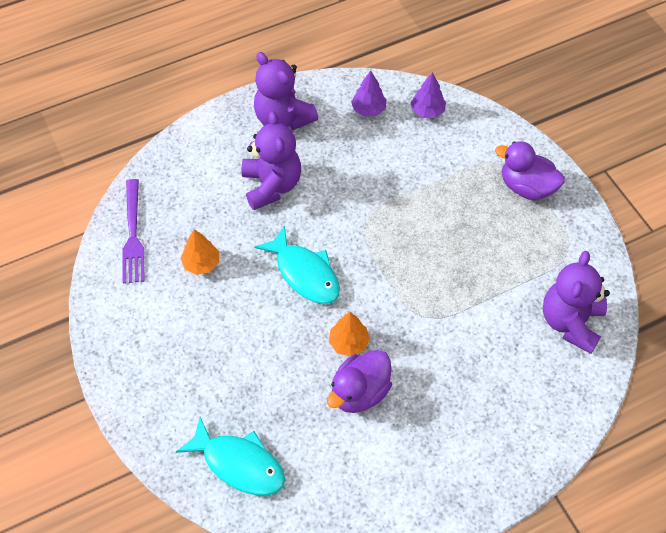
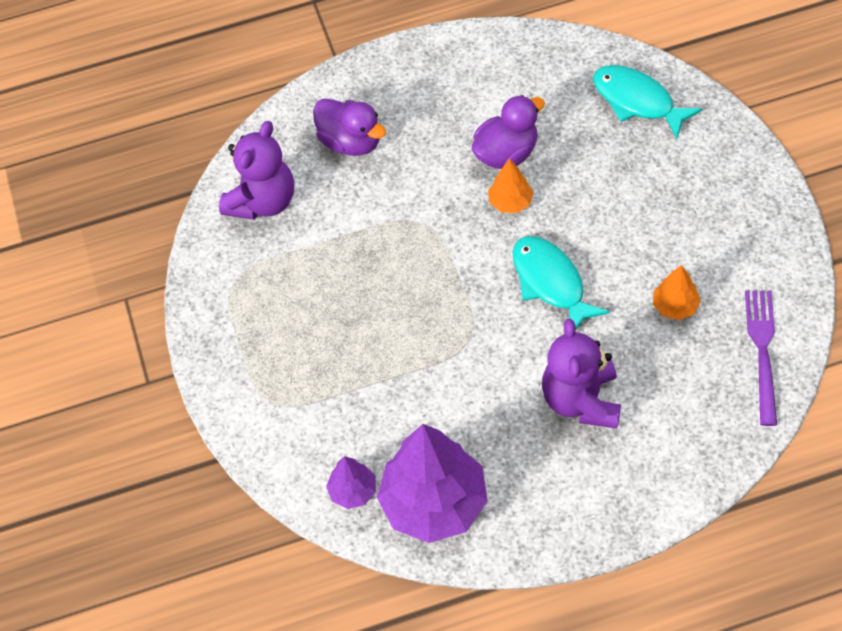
camera: 165 degrees left, 0 degrees up
purple teddy bear [254,52,318,130] -> none
purple tree [351,71,386,117] -> purple tree [377,424,488,543], size x2.16
purple duck [495,141,565,200] -> purple duck moved to [313,98,386,156]

